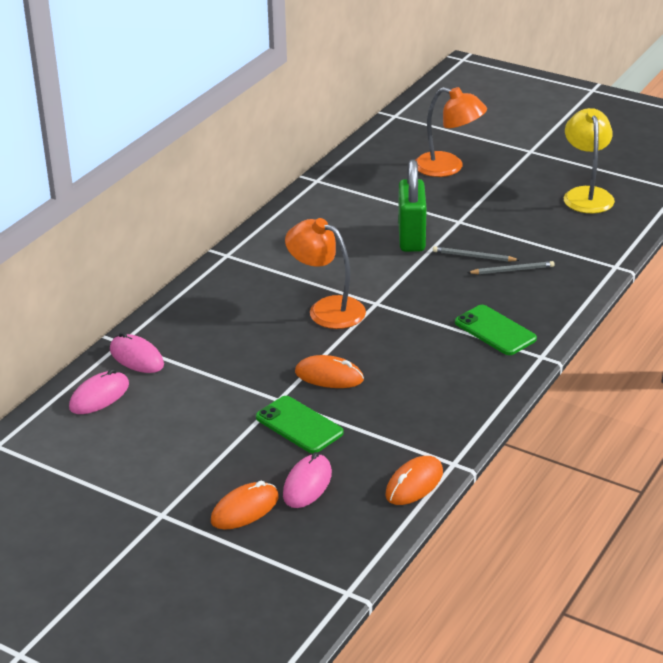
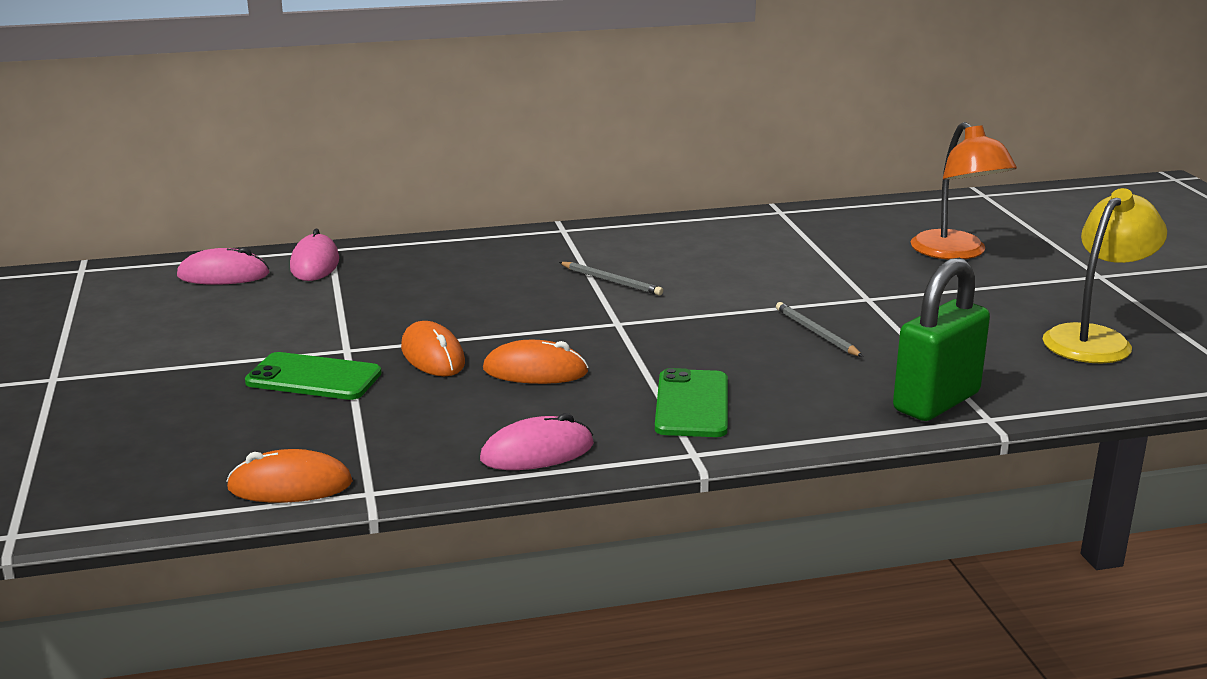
camera: 45 degrees right, 10 degrees down
orange mouse [211,480,279,530] -> orange mouse moved to [483,340,588,384]
green phone [256,396,344,453] -> green phone turned 75 degrees counterclockwise [245,352,382,400]
pink mouse [283,452,332,508] -> pink mouse moved to [480,413,594,470]
orange lamp [285,218,366,329] -> none
green padlock [398,159,427,252] -> green padlock moved to [893,258,990,421]
grey pencil [467,261,555,274] -> grey pencil moved to [559,262,663,295]

